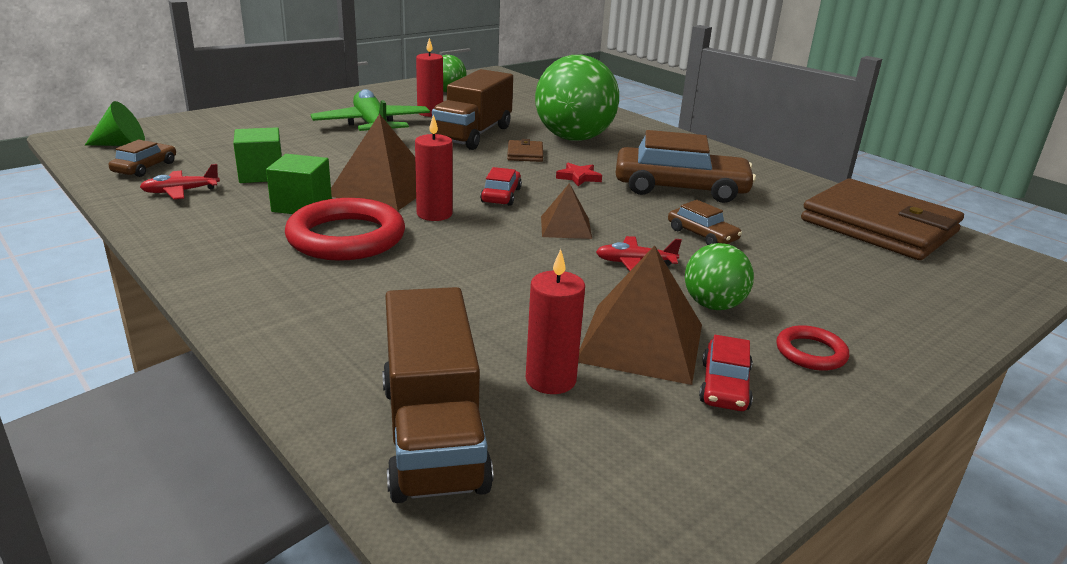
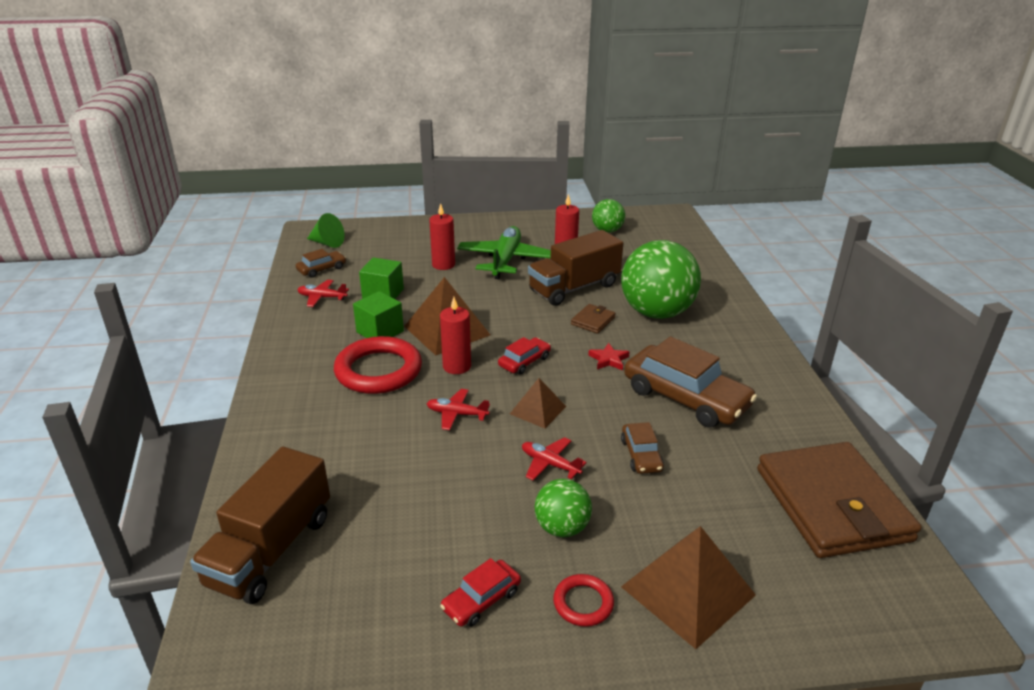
camera: 35 degrees right, 5 degrees up
red candle [526,249,585,394] -> red candle moved to [429,203,455,270]
brown pyramid [578,245,702,385] -> brown pyramid moved to [621,526,756,649]
none -> red plane [426,389,490,430]

